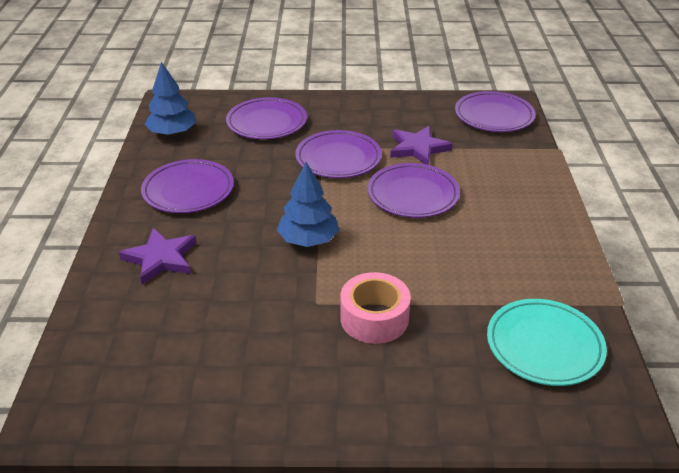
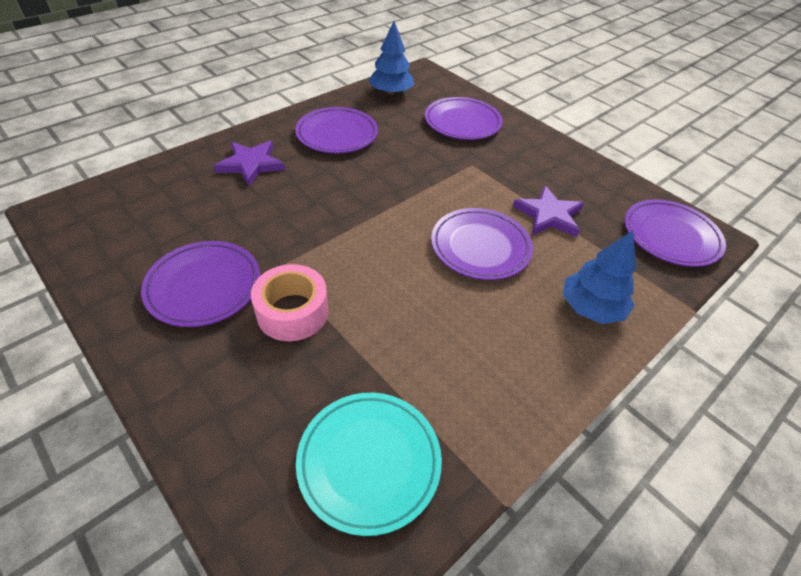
camera: 45 degrees right, 10 degrees up
blue tree [277,162,339,247] -> blue tree moved to [563,231,636,324]
purple plate [295,130,382,178] -> purple plate moved to [141,241,260,327]

